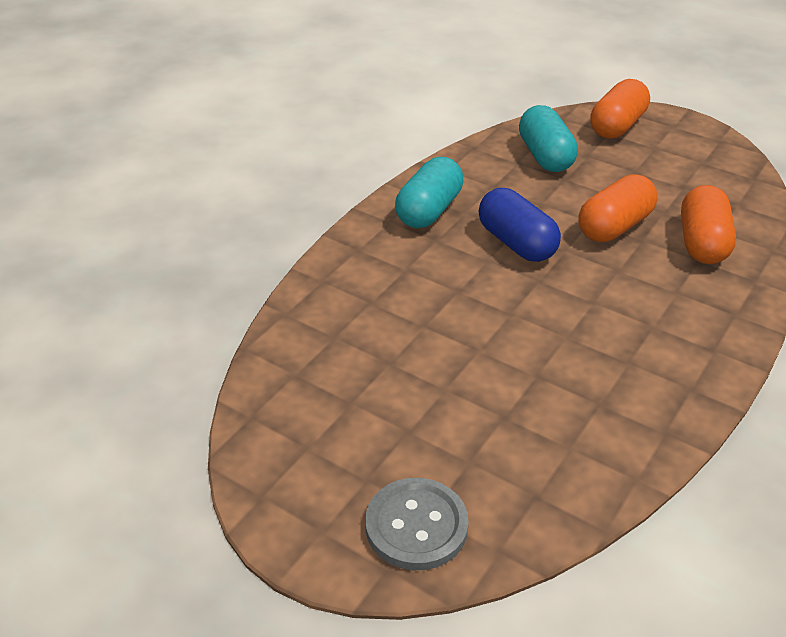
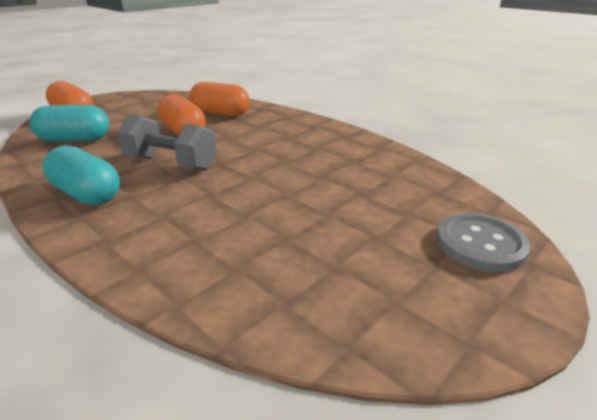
camera: 80 degrees left, 10 degrees down
blue capsule [479,188,561,262] -> grey dumbbell [117,114,217,171]

